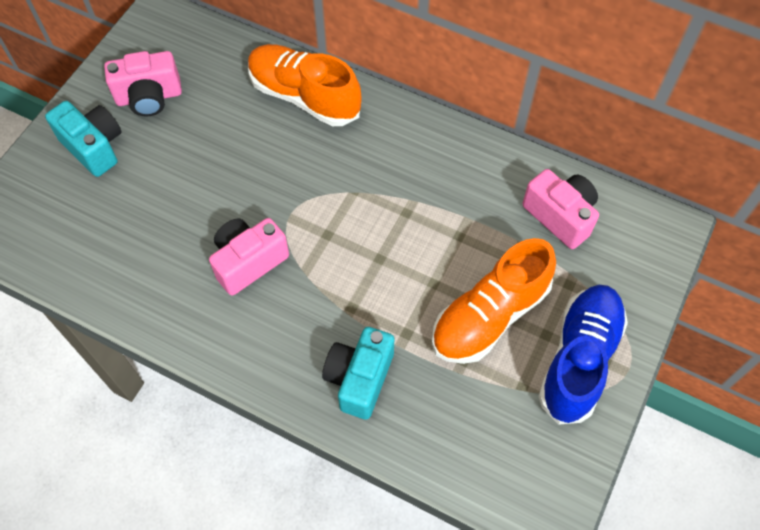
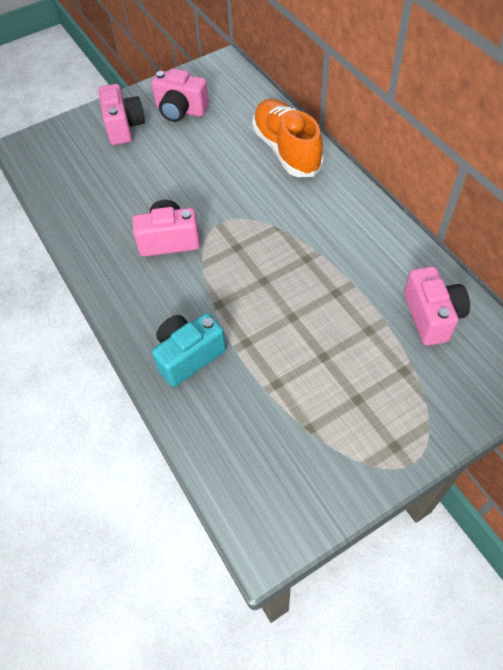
camera: 35 degrees right, 5 degrees down
turquoise camera [45,101,122,177] -> pink camera [98,84,145,145]
orange shoe [432,238,556,364] -> none
blue shoe [538,285,628,425] -> none

